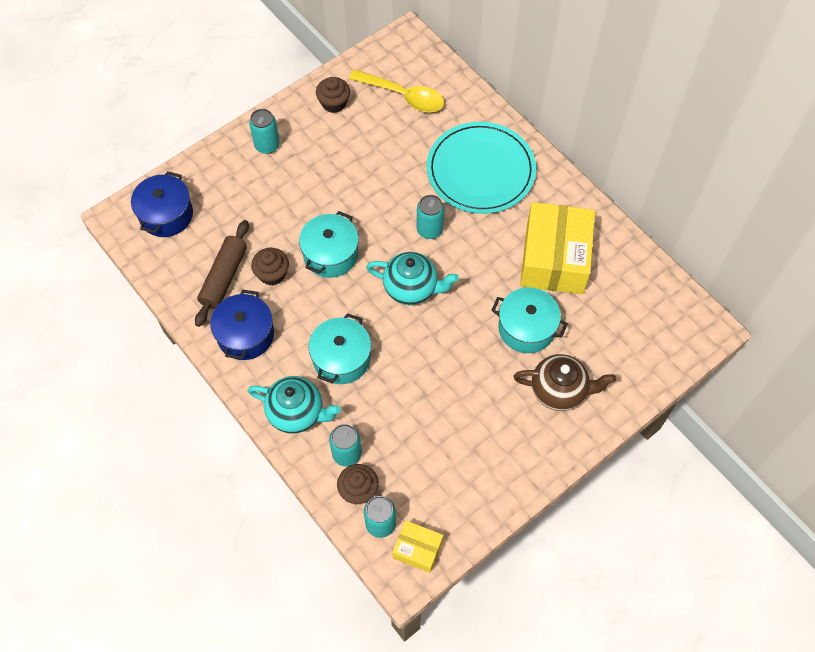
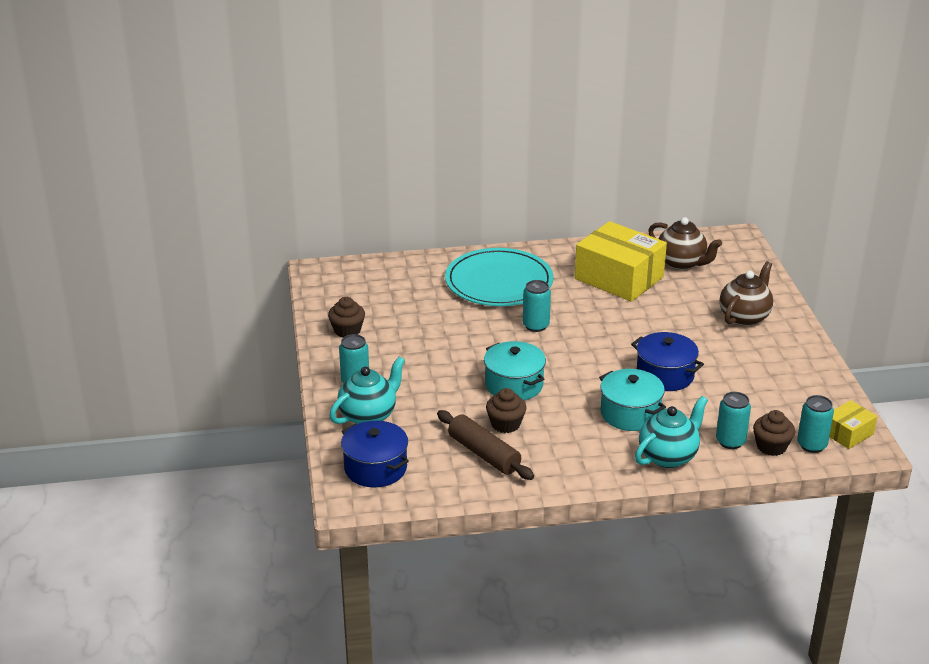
camera: 60 degrees left, 30 degrees down
blue pot [210,290,274,360] -> blue pot moved to [631,332,704,391]
yellow spoon [349,69,444,112] -> none
turquoise teapot [366,252,459,305] -> turquoise teapot moved to [329,356,405,424]
turquoise pot [491,287,568,353] -> none
none -> brown teapot [648,217,722,270]

